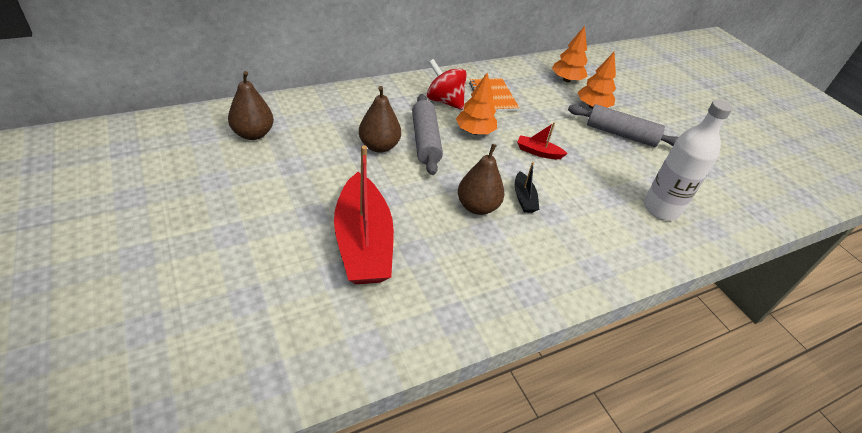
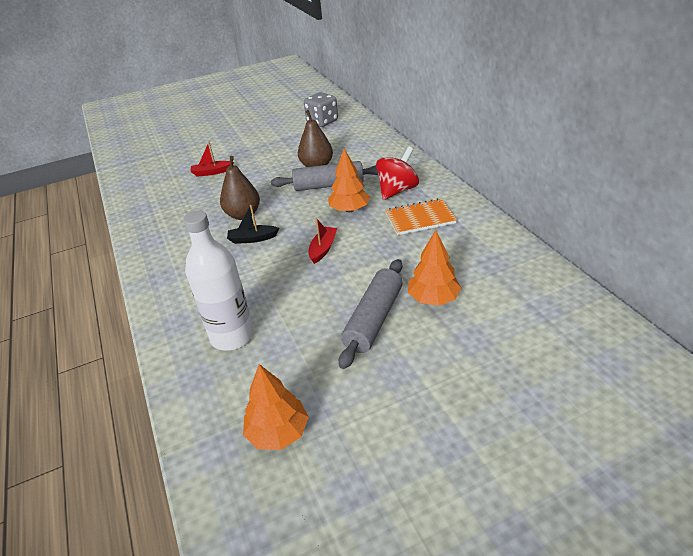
camera: 100 degrees right, 5 degrees down
brown pear [228,71,274,140] -> grey dice [304,92,338,127]
red boat [334,145,394,284] -> red boat [190,142,234,177], size x0.44
orange tree [552,26,587,82] -> orange tree moved to [243,364,309,450]

